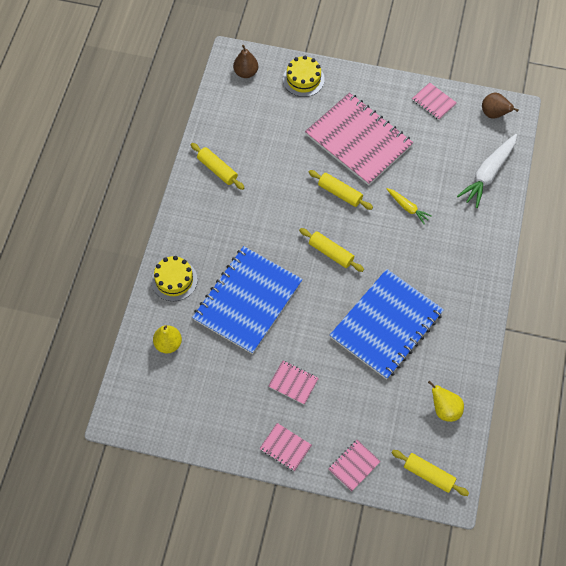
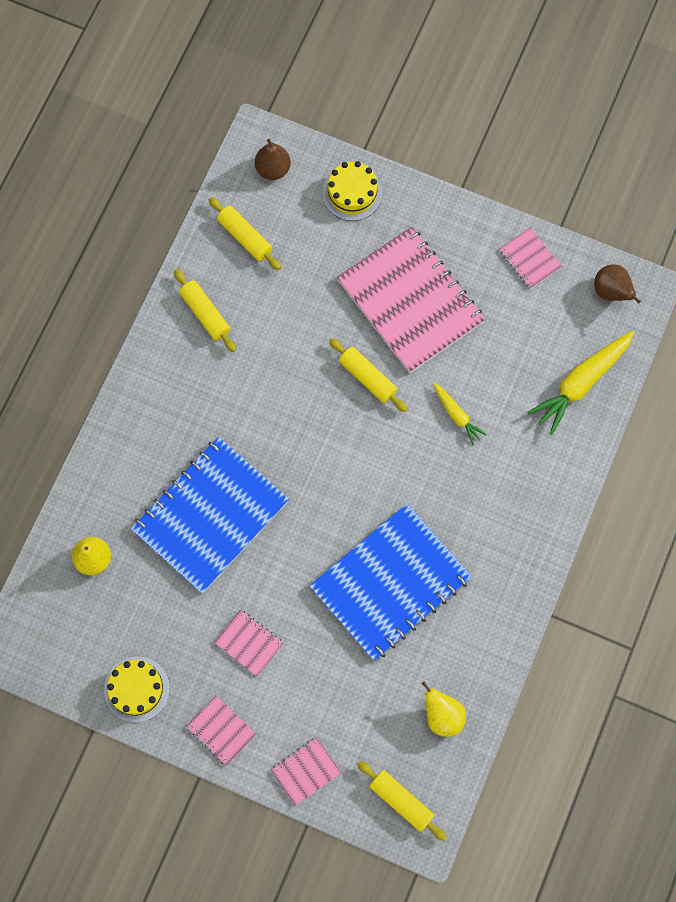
camera: 10 degrees right, 10 degrees up
yellow cake [151,256,198,301] -> yellow cake moved to [104,657,170,723]
yellow rolling pin [299,228,364,272] -> yellow rolling pin moved to [209,197,281,270]
white carrot [457,134,517,208] -> yellow carrot [528,331,635,435]

